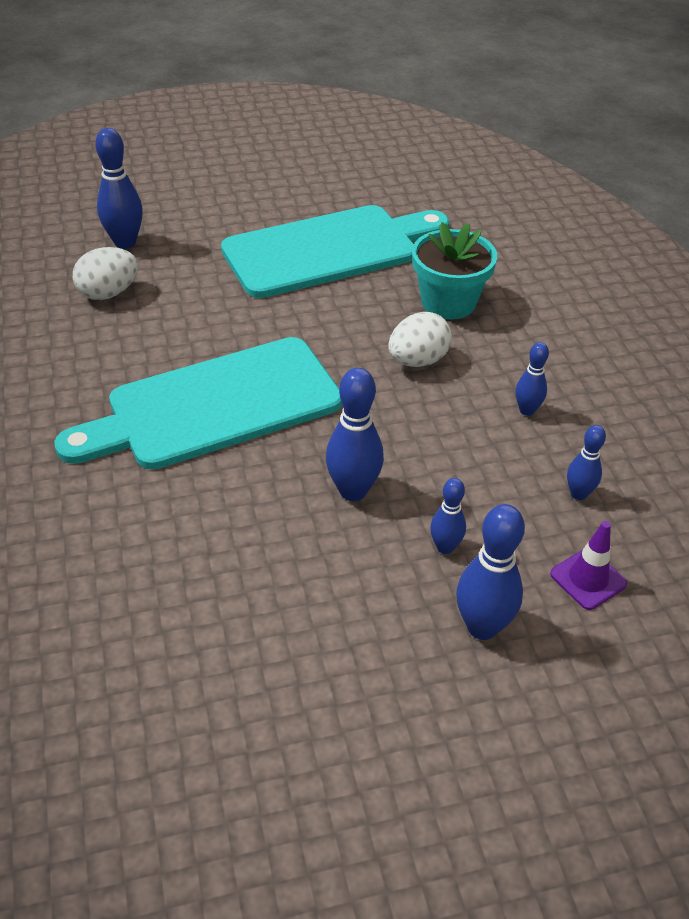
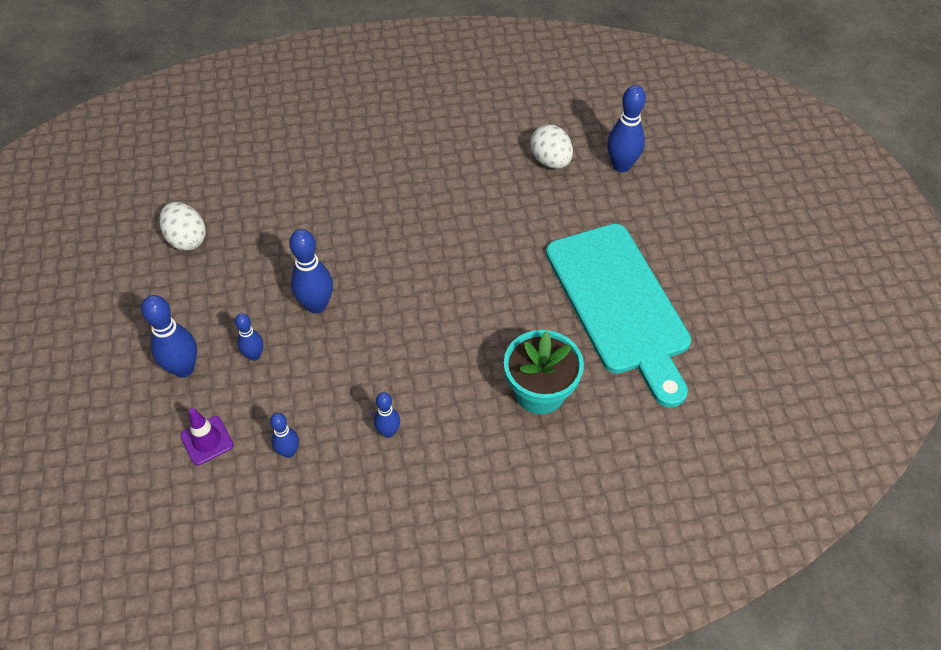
camera: 95 degrees right, 10 degrees up
turquoise cutting board [54,337,342,470] -> none
white egg [388,312,452,367] -> white egg moved to [159,202,206,251]

